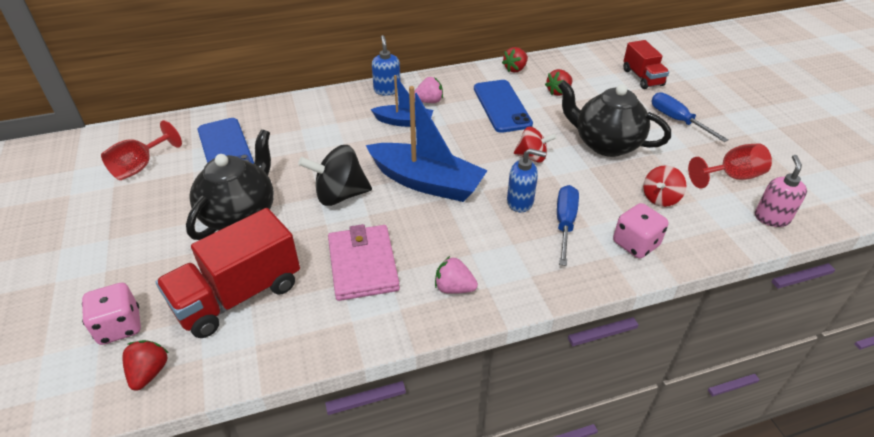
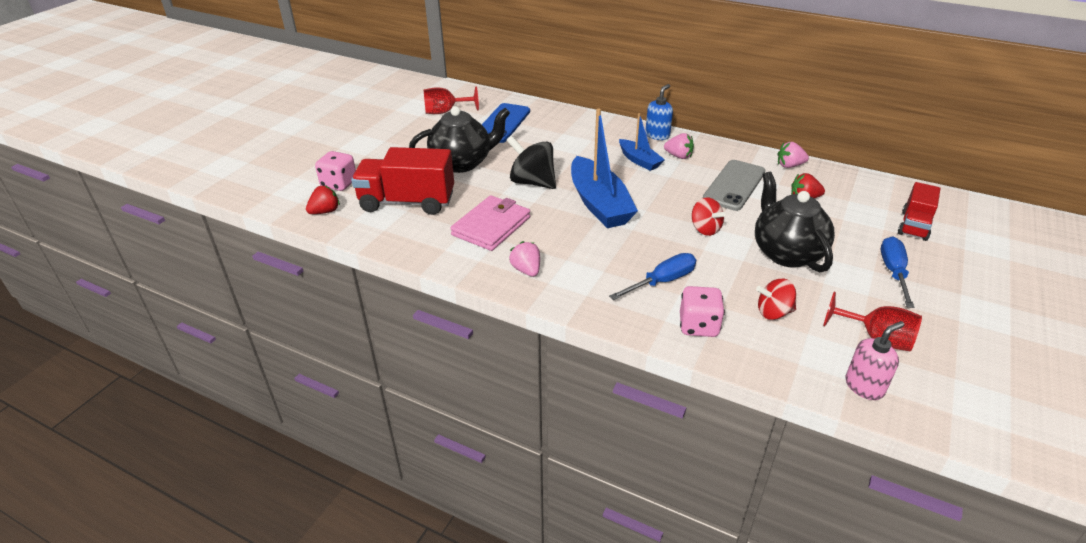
camera: 45 degrees right, 5 degrees down
blue phone [474,80,533,133] -> grey phone [703,160,765,211]
red strawberry [502,47,528,73] -> pink strawberry [777,142,809,168]
blue soap dispenser [507,148,546,212] -> none

